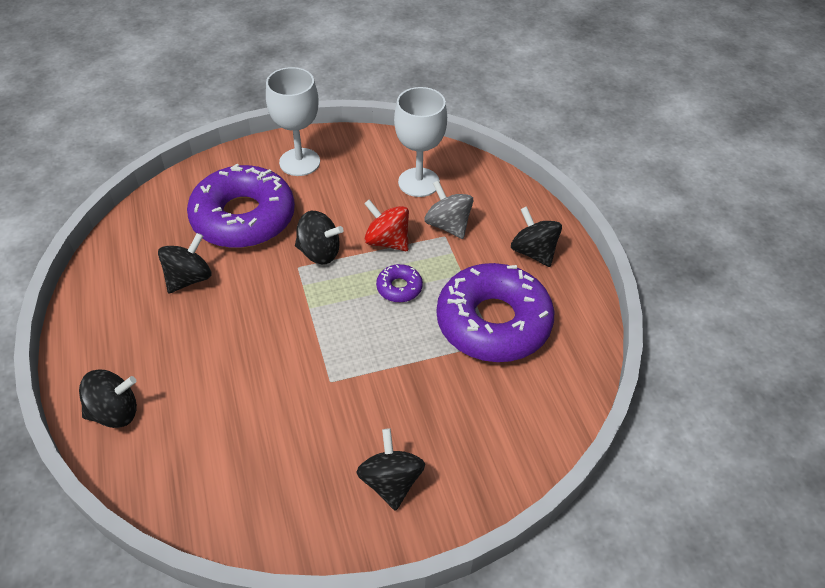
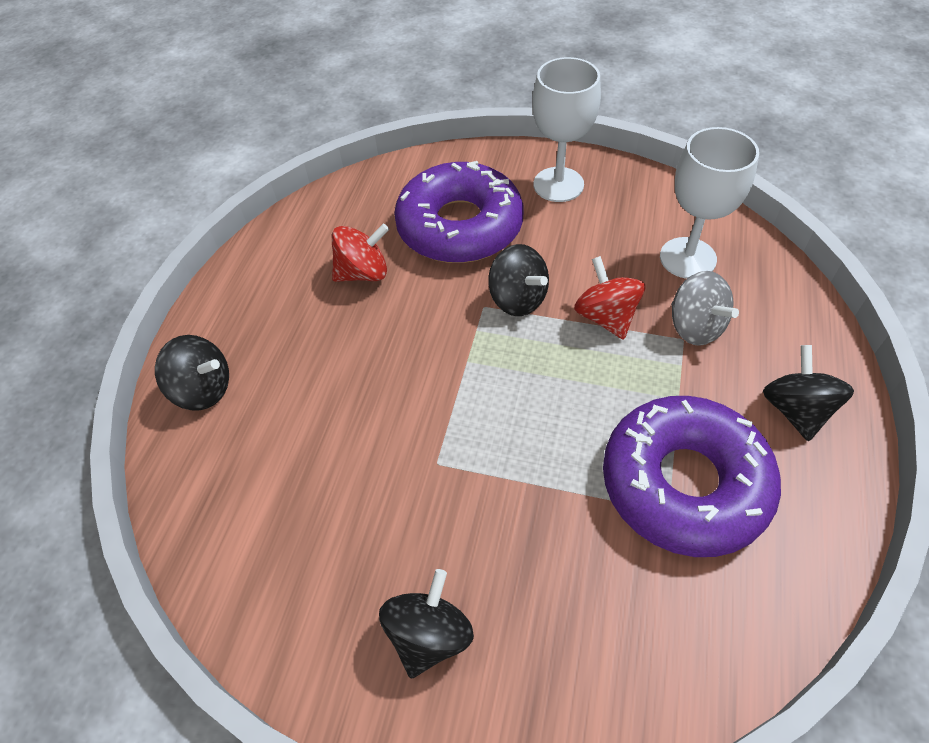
camera: 35 degrees right, 5 degrees up
black spinning top [158,233,211,293] -> red spinning top [332,224,389,282]
purple donut [376,264,423,303] -> none
grey spinning top [425,181,473,239] -> grey spinning top turned 150 degrees clockwise [671,271,739,346]

